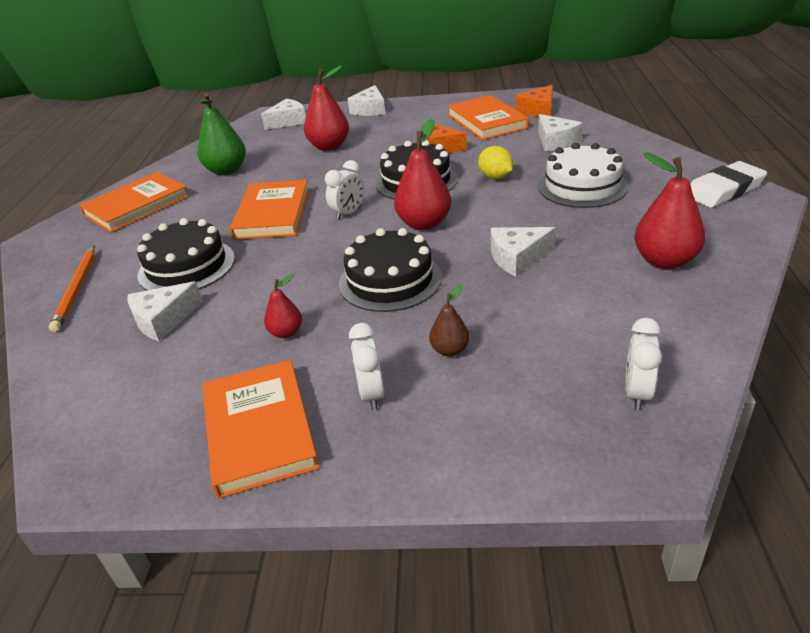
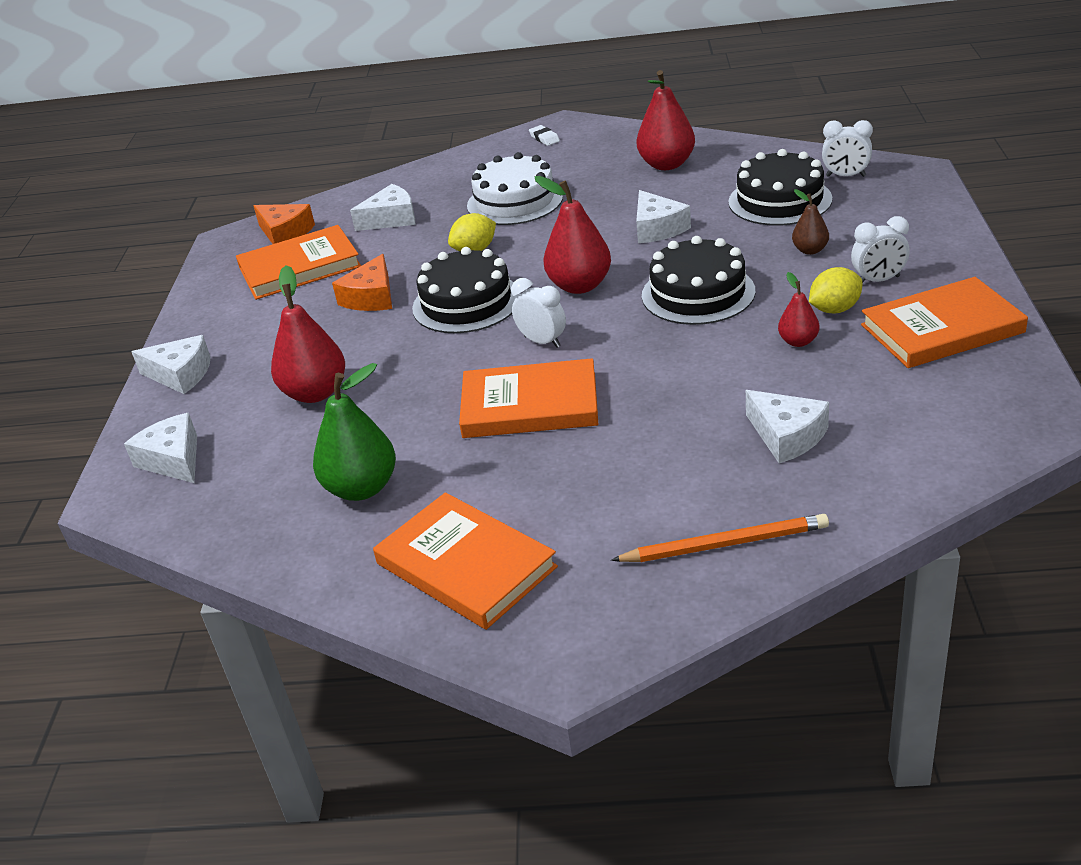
camera: 90 degrees left, 0 degrees up
black cake [137,218,235,290] -> black cake moved to [728,149,832,226]
white eraser [690,161,767,208] -> white eraser [529,125,560,146], size x0.47
none -> yellow lemon [809,267,863,313]

